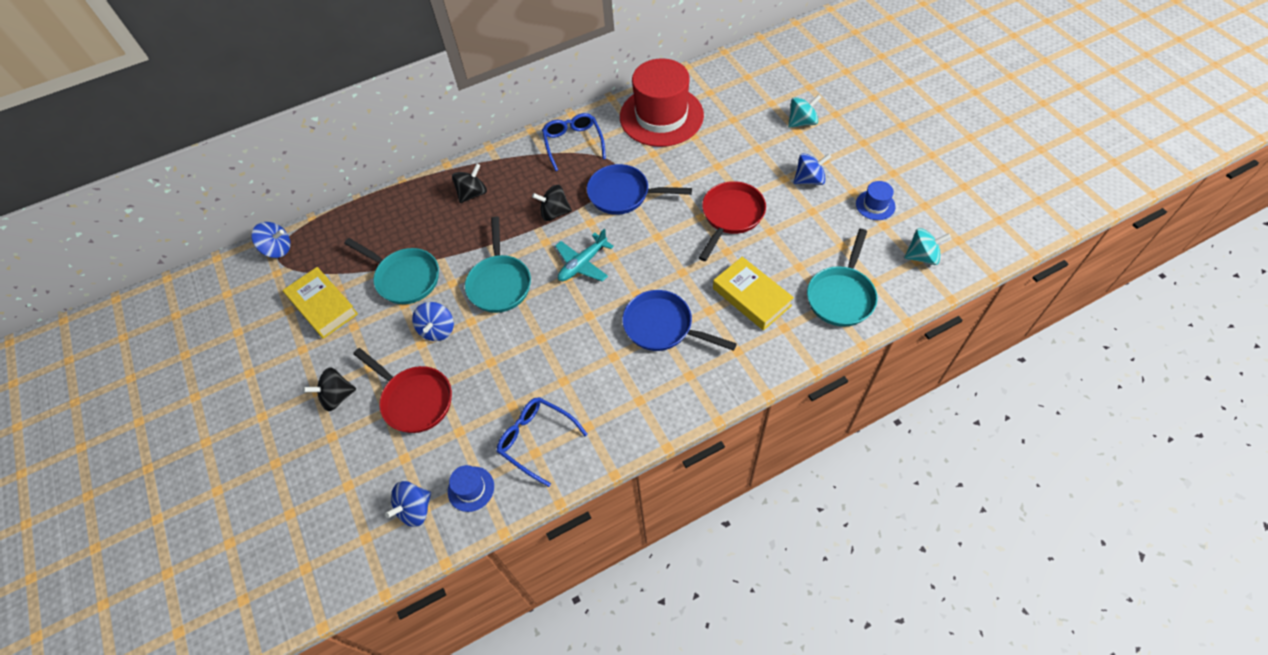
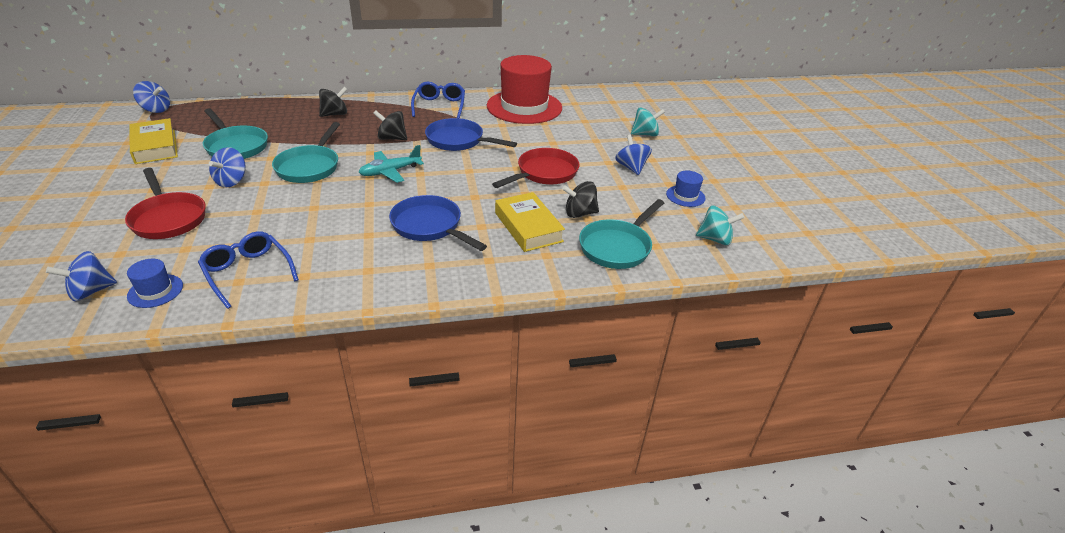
camera: 10 degrees right, 20 degrees down
black spinning top [303,367,356,411] -> black spinning top moved to [562,181,599,218]
blue spinning top [794,153,831,185] -> blue spinning top turned 105 degrees counterclockwise [615,134,652,175]

